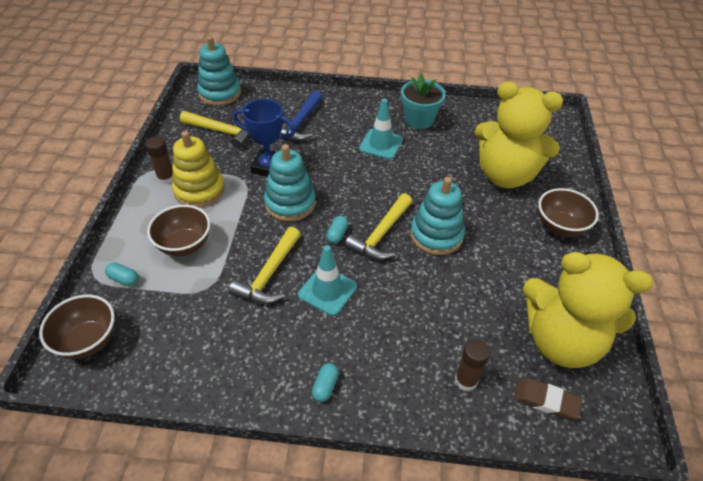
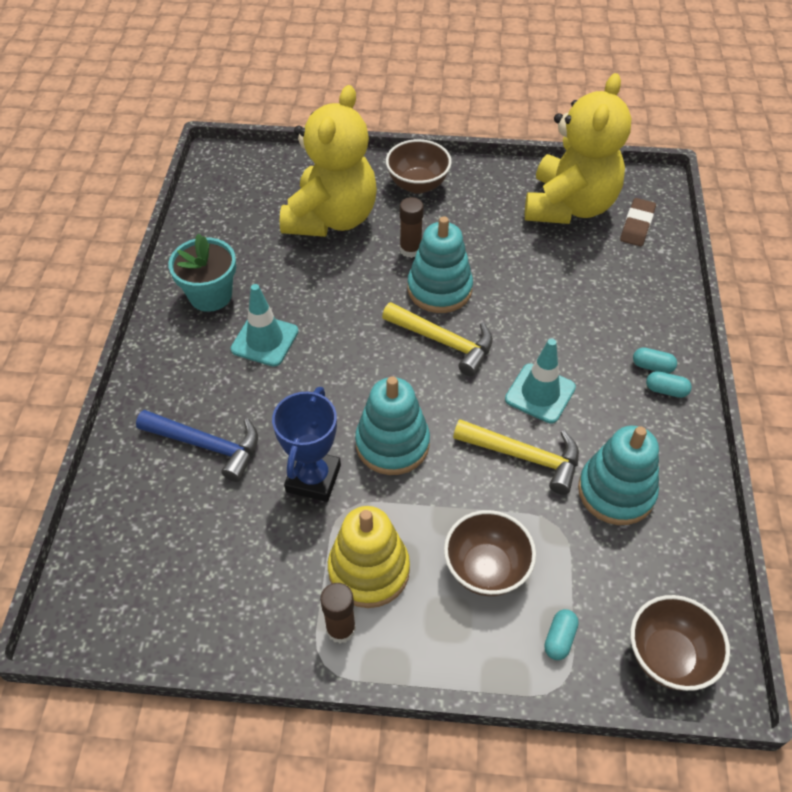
camera: 90 degrees left, 5 degrees up
yellow hammer [180,111,250,148] -> none
turquoise stacking toy [197,36,241,106] -> turquoise stacking toy moved to [578,426,659,525]
turquoise capsule [326,216,348,244] -> turquoise capsule moved to [633,347,677,373]
brown glue stick [455,339,490,391] -> brown glue stick moved to [400,197,424,258]

